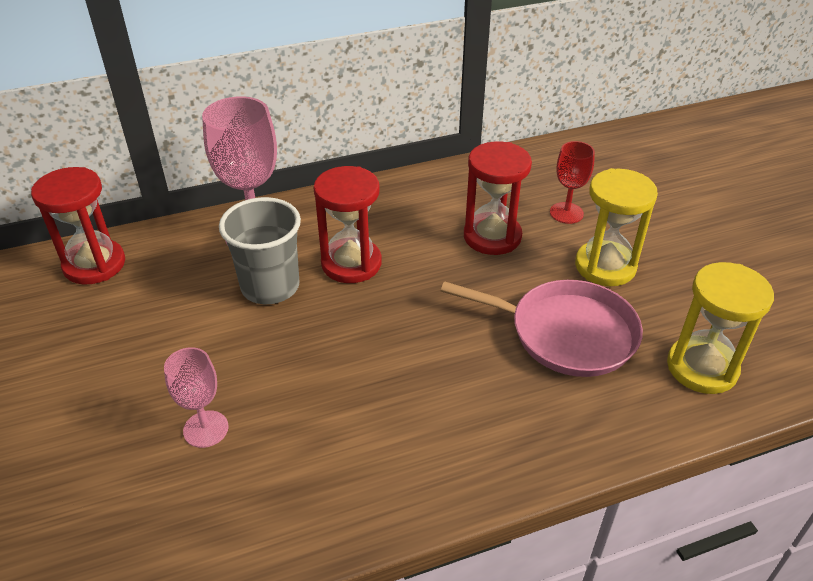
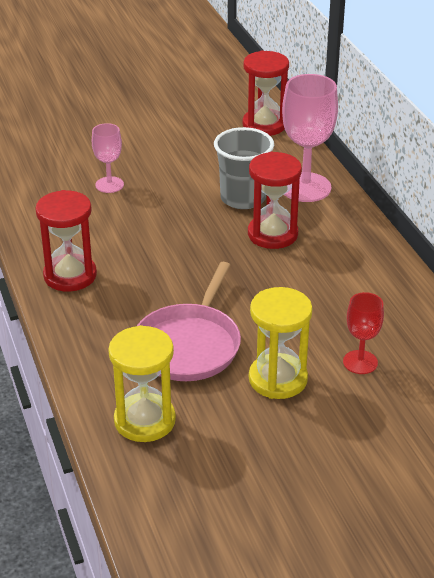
camera: 90 degrees right, 5 degrees down
red hourglass [464,141,532,255] -> red hourglass moved to [35,190,97,292]

